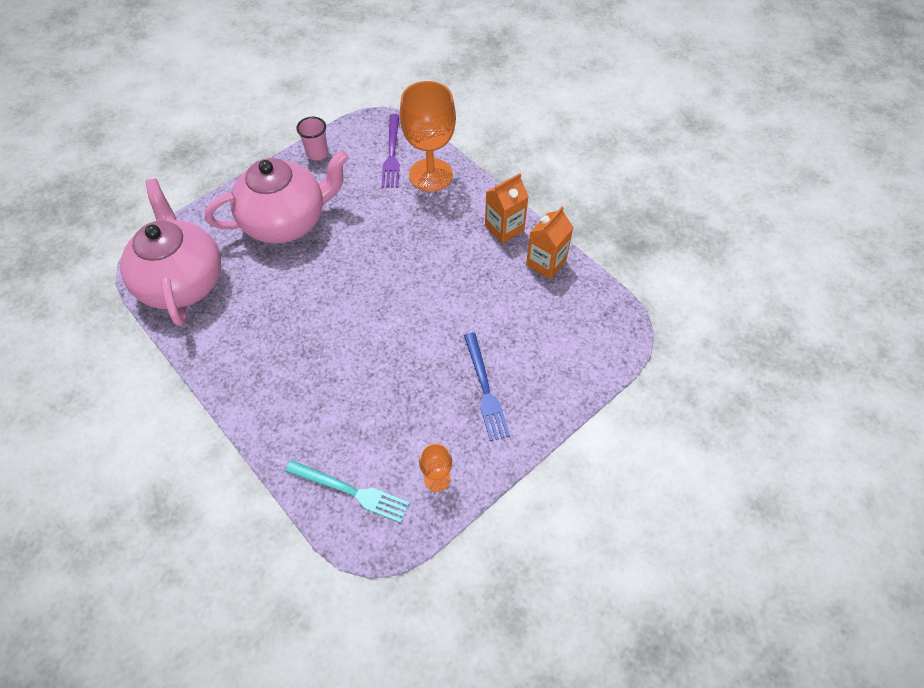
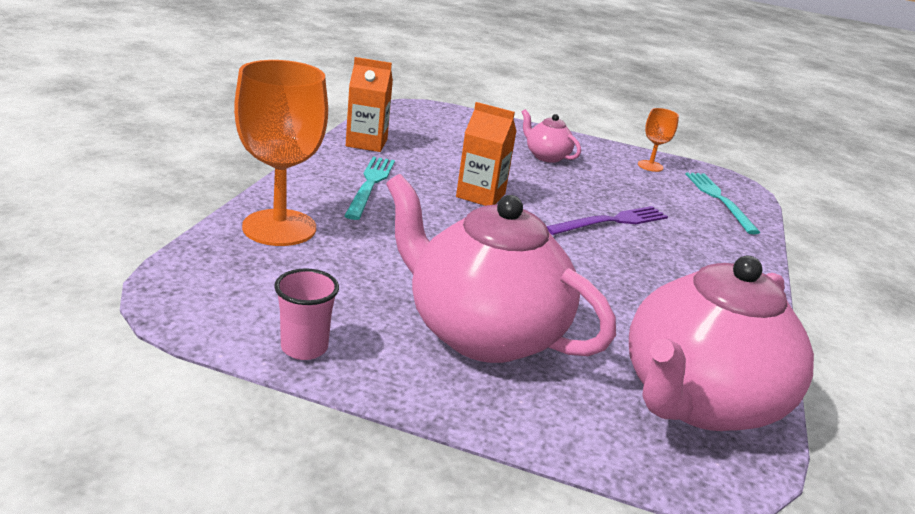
camera: 125 degrees left, 30 degrees down
purple fork [381,114,400,188] -> purple fork moved to [546,206,668,235]
blue fork [464,332,510,441] -> pink teapot [522,109,581,163]
orange carton [485,173,529,244] -> orange carton moved to [456,102,517,206]
none -> turquoise fork [344,157,395,220]

